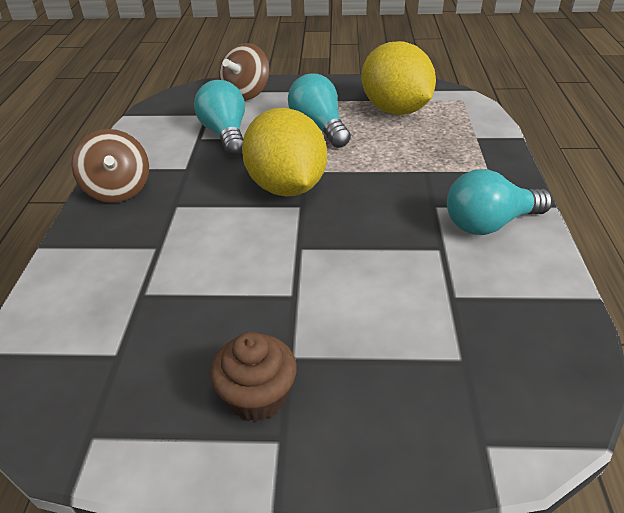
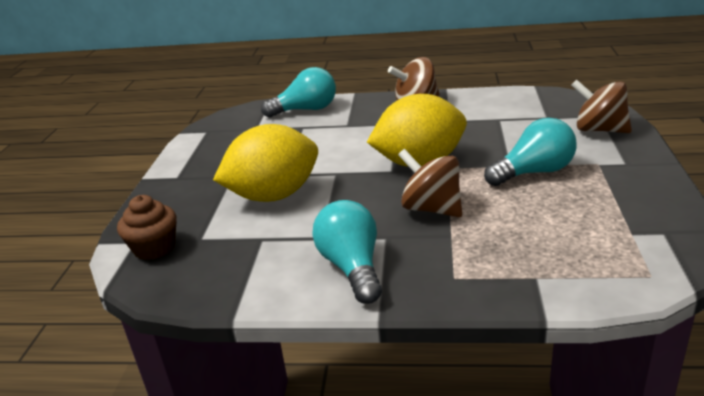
camera: 95 degrees right, 10 degrees down
turquoise light bulb [194,80,245,157] -> turquoise light bulb moved to [261,67,336,118]
brown cupcake [210,332,297,422] -> brown cupcake moved to [117,195,177,260]
yellow lemon [362,41,436,115] -> yellow lemon moved to [213,124,318,202]
none -> brown spinning top [398,149,462,217]

